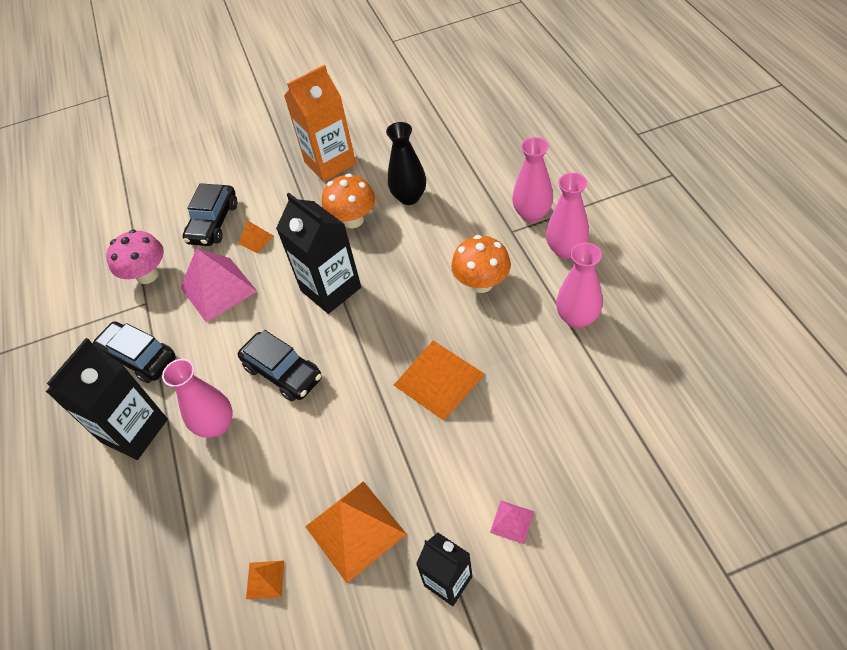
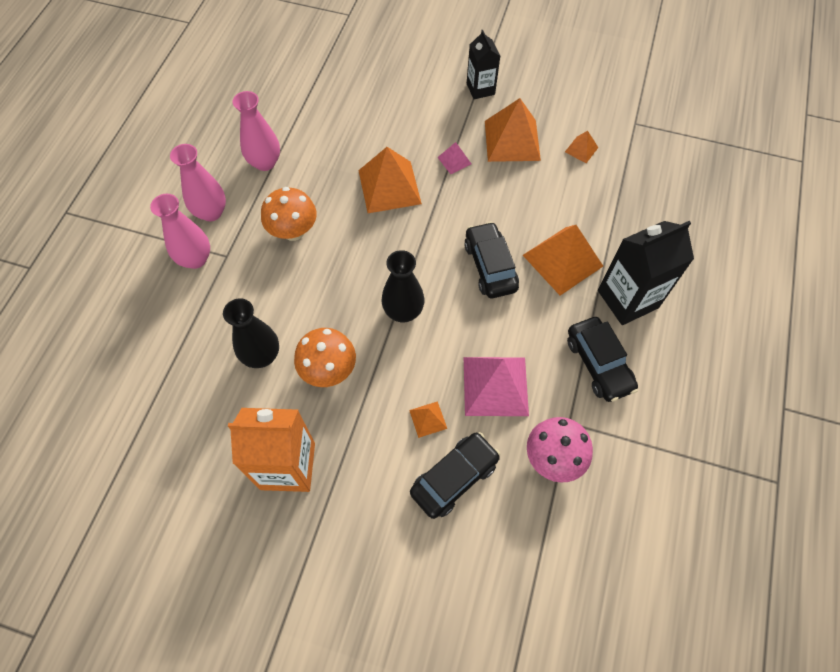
camera: 150 degrees left, 10 degrees up
pink vase [162,359,233,438] -> orange pyramid [523,225,603,295]
black carton [276,193,361,314] -> black vase [382,250,424,322]
pink pyramid [490,501,534,544] -> pink pyramid moved to [437,142,471,174]

